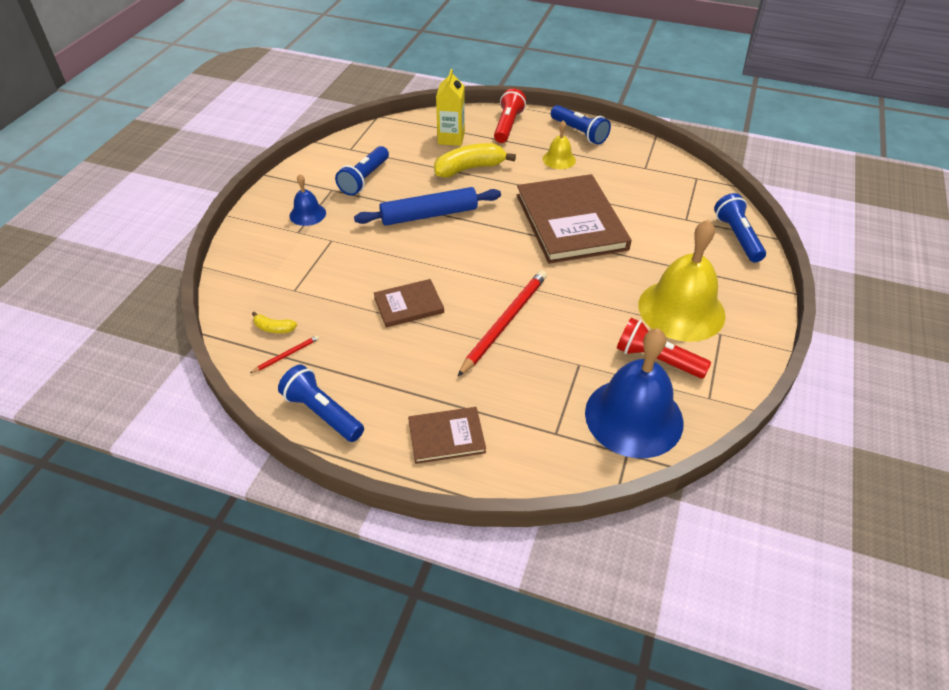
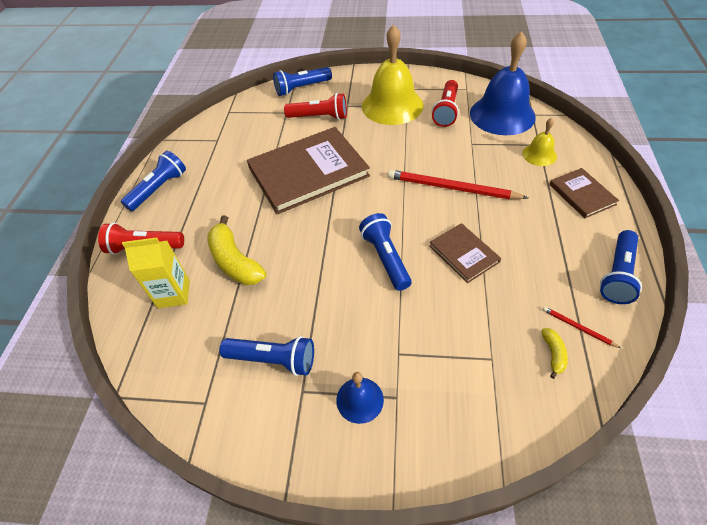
camera: 100 degrees left, 5 degrees up
blue rolling pin [354,187,501,226] -> none
yellow bell [543,120,576,169] -> yellow bell moved to [522,118,557,166]
none -> red flashlight [284,93,347,120]
none -> blue flashlight [359,213,412,291]

